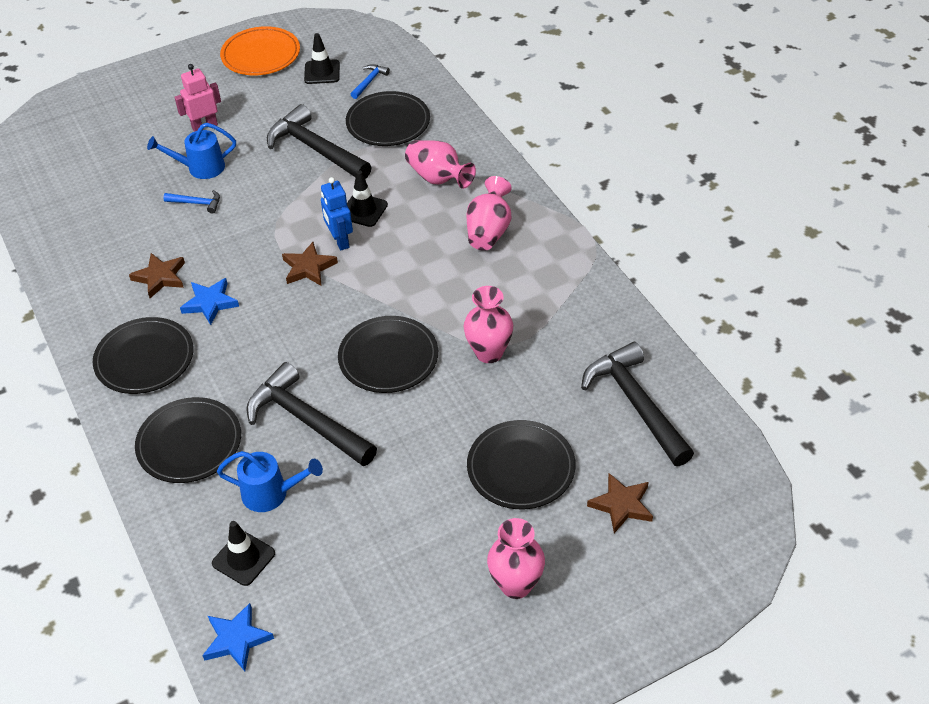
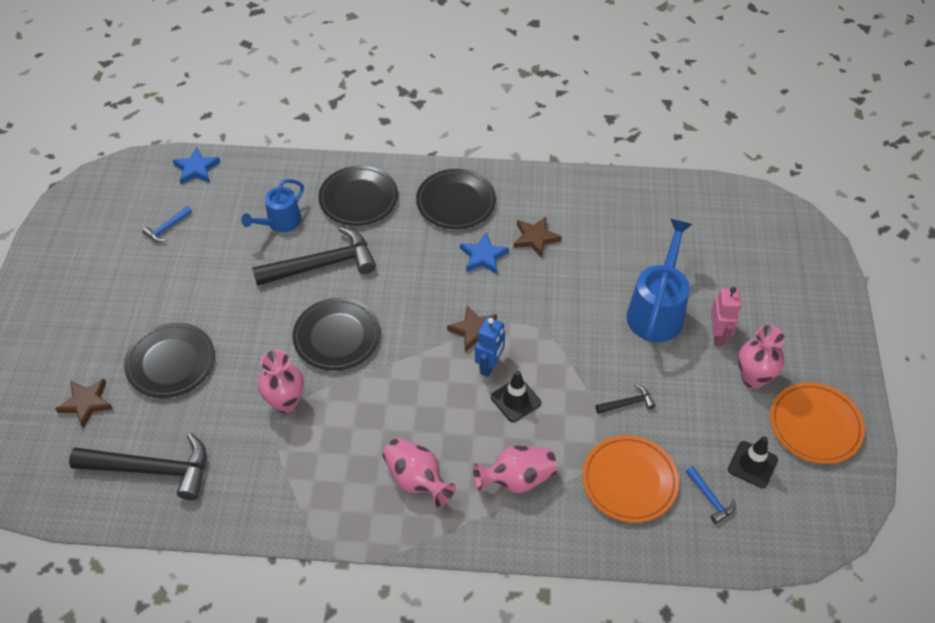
camera: 120 degrees right, 5 degrees up
blue watering can [147,123,236,179] -> blue watering can [627,219,692,342], size x1.59
blue hammer [164,190,220,214] -> blue hammer moved to [142,206,192,242]
black traffic cone [212,521,275,586] -> none
black hammer [267,104,371,179] -> black hammer [595,384,656,414], size x0.45
blue robot [321,177,353,250] -> blue robot turned 105 degrees clockwise [475,317,505,377]
black plate [346,91,430,146] -> orange plate [582,435,679,523]
pink vase [487,518,545,599] -> pink vase moved to [738,325,785,389]

